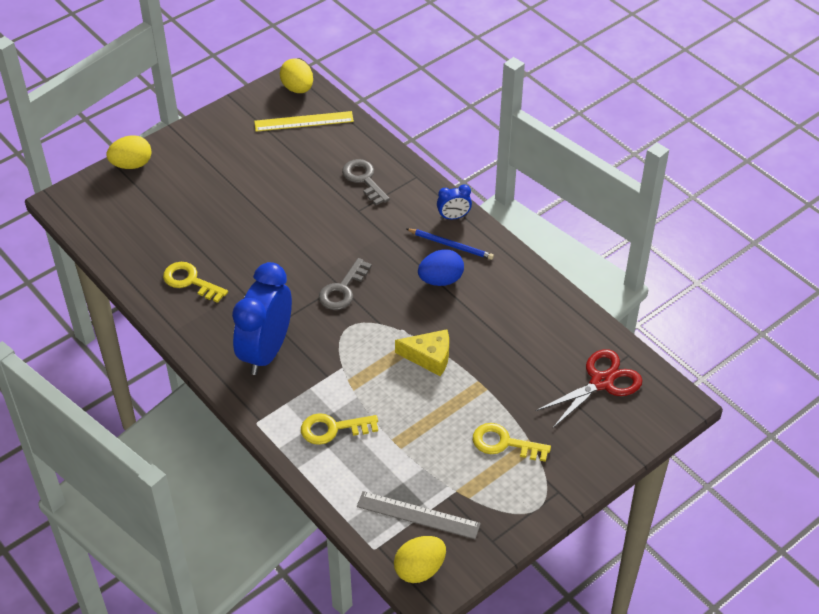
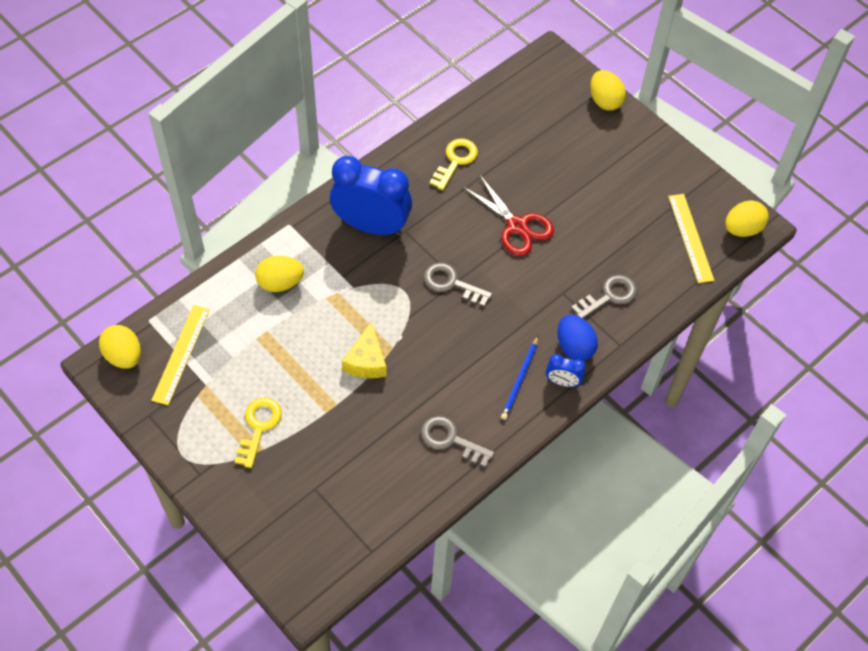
camera: 85 degrees right, 10 degrees up
yellow key [301,413,378,445] -> yellow egg [255,256,304,292]
grey ruler [357,491,481,539] -> yellow ruler [151,305,210,405]
blue egg [418,250,464,286] -> blue egg moved to [557,315,598,361]
blue clock [437,184,472,220] -> blue clock turned 60 degrees counterclockwise [546,354,585,387]
red scissors [536,349,642,428] -> red scissors moved to [462,174,554,256]
none -> grey key [421,416,495,468]

